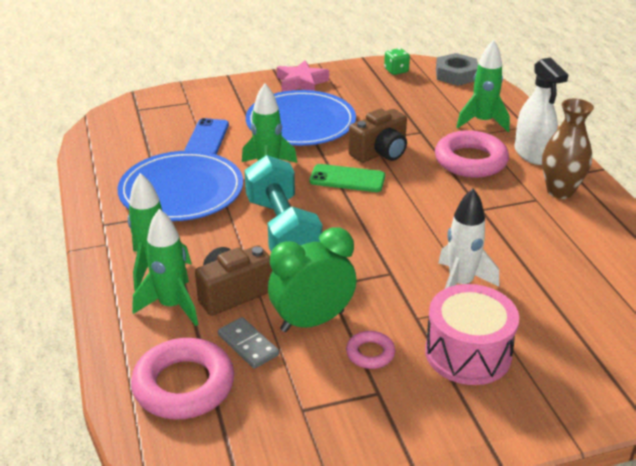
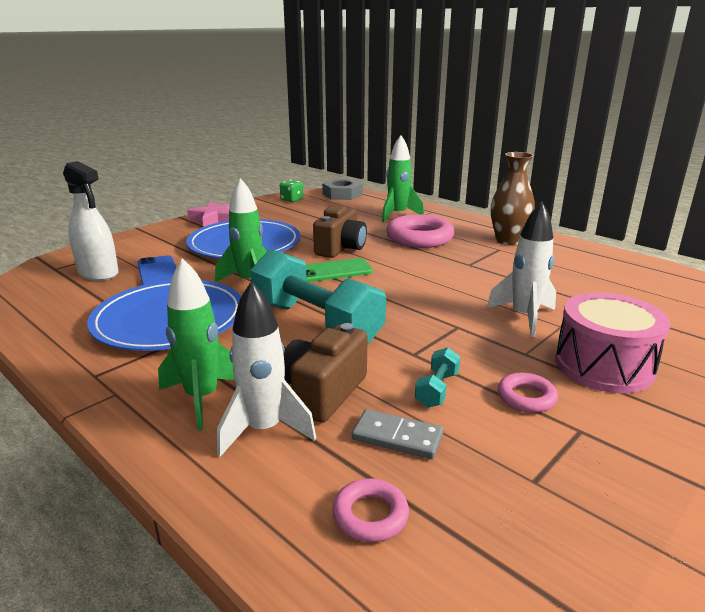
camera: 30 degrees left, 10 degrees down
pink ring [131,338,234,419] -> pink ring [332,478,409,542], size x0.50
green rocket [133,209,198,326] -> white rocket [217,281,316,457]
green clock [268,227,357,332] -> turquoise dumbbell [415,348,460,408]
white spray bottle [514,57,568,165] -> white spray bottle moved to [63,161,119,281]

